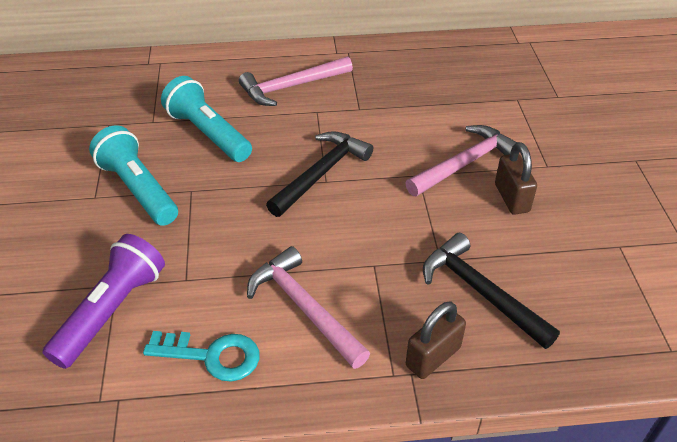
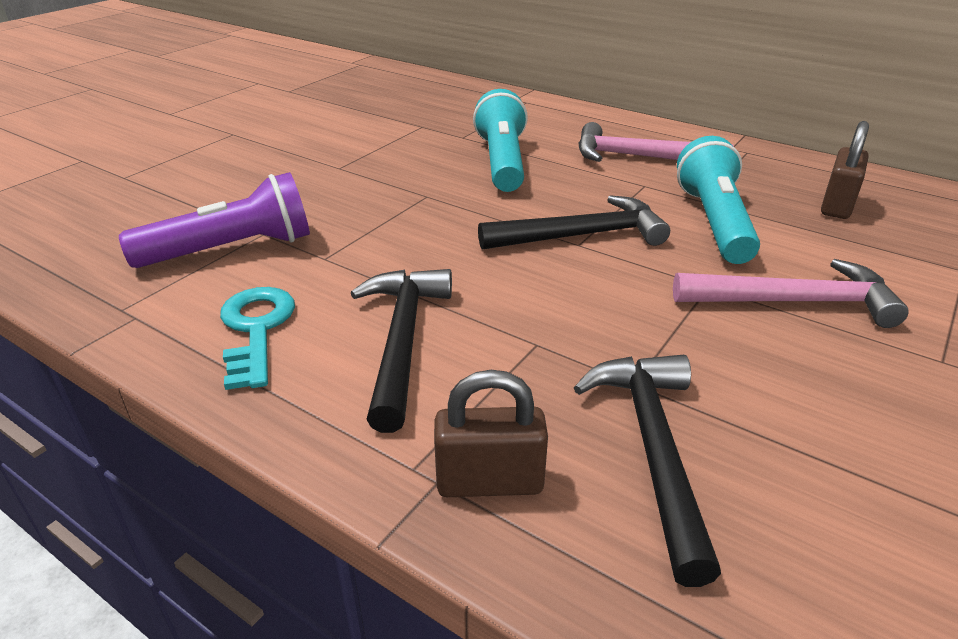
camera: 40 degrees right, 10 degrees down
turquoise flashlight [89,125,178,226] -> turquoise flashlight moved to [677,136,760,264]
turquoise key [143,331,259,382] -> turquoise key turned 150 degrees counterclockwise [220,287,295,390]
pink hammer [247,246,370,369] -> black hammer [351,269,452,433]
brown padlock [495,142,537,215] -> brown padlock moved to [821,121,869,219]

